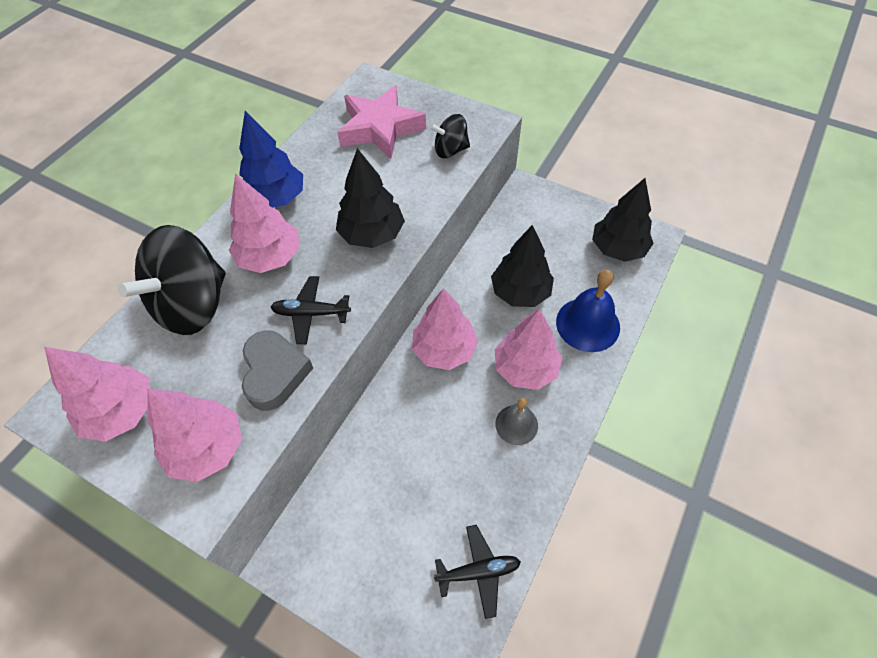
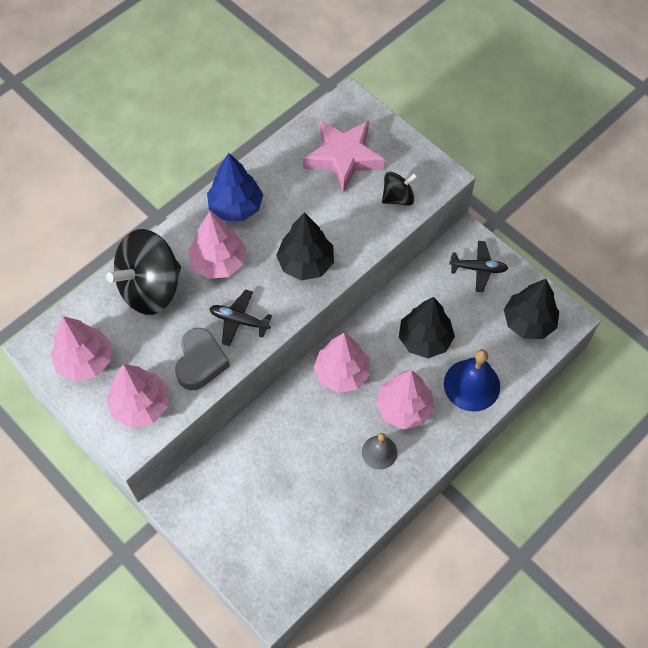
camera: 15 degrees right, 5 degrees up
black spinning top [430,114,470,158] -> black spinning top turned 150 degrees clockwise [382,172,418,206]
black plane [434,525,521,619] -> black plane moved to [449,241,508,292]

